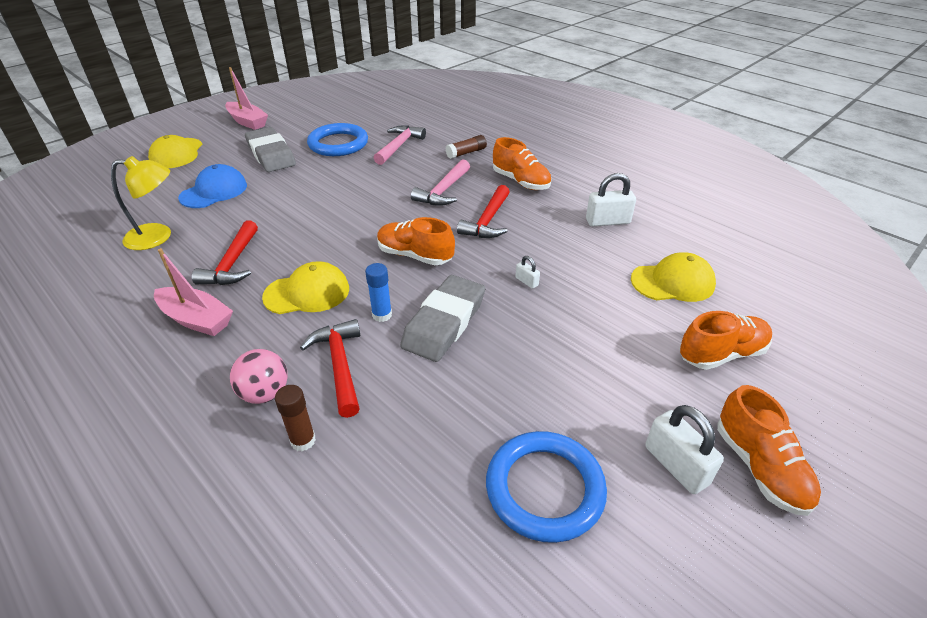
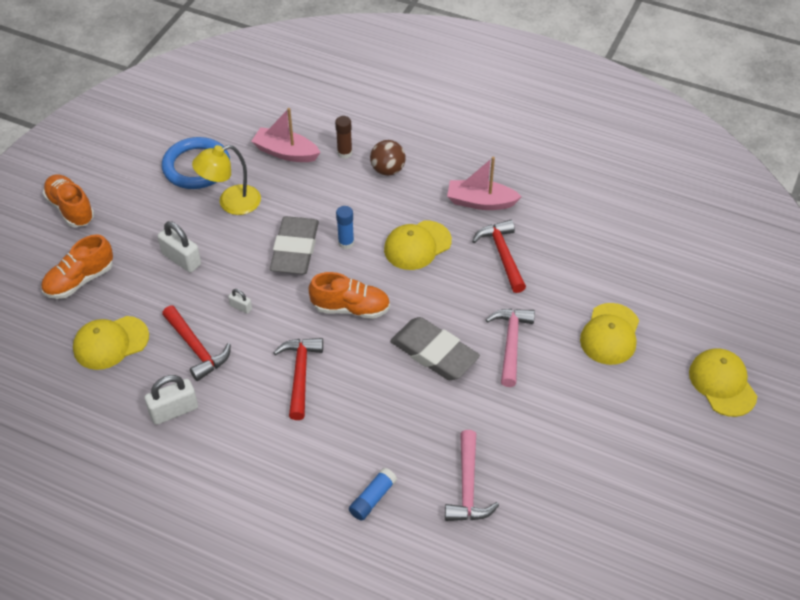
camera: 160 degrees right, 10 degrees up
yellow lamp [111,156,171,250] -> yellow lamp moved to [192,145,261,215]
blue cap [178,164,247,208] -> yellow cap [580,303,639,365]
pink boat [225,67,268,130] -> pink boat moved to [251,108,320,162]
pink ball [230,349,288,404] -> brown ball [370,140,406,176]
grey eraser [245,127,296,172] -> grey eraser moved to [390,317,480,380]
red hammer [300,319,360,418] -> red hammer moved to [162,305,231,381]
blue ring [307,123,368,156] -> none
pink hammer [411,160,470,206] -> pink hammer moved to [486,309,535,387]
brown glue stick [445,135,487,159] -> blue glue stick [349,468,397,521]
orange shoe [493,137,551,190] -> none
white padlock [645,405,724,494] -> white padlock moved to [158,221,201,273]

